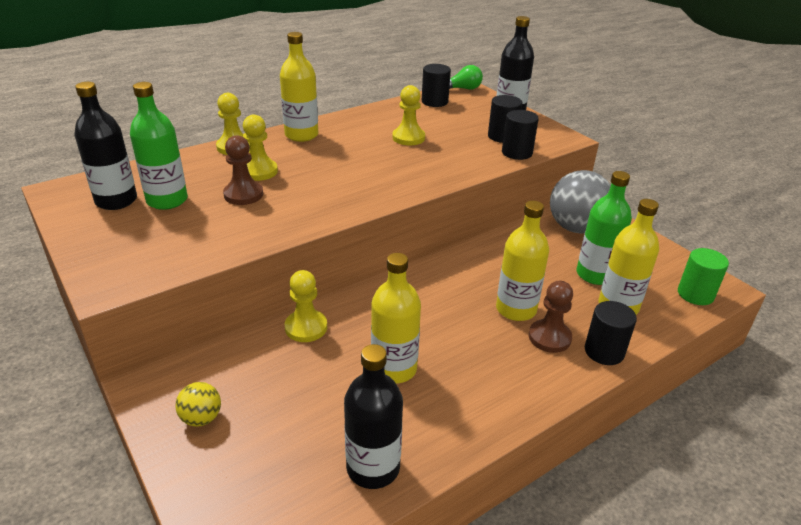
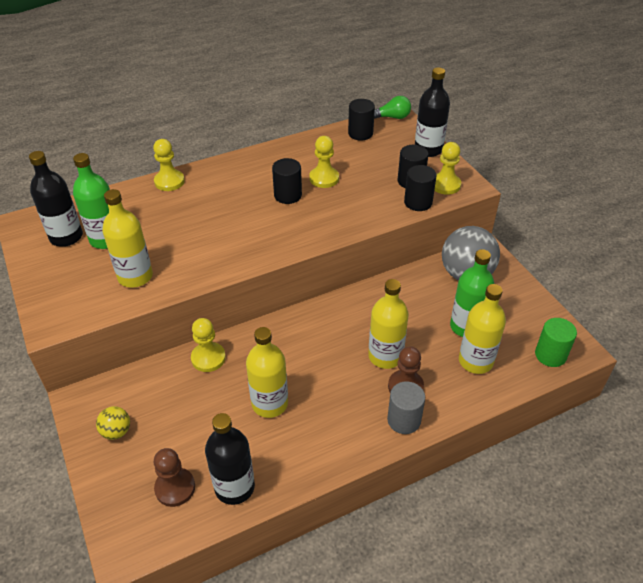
camera: 10 degrees right, 10 degrees up
brown pawn [223,135,263,205] -> brown pawn moved to [153,448,195,507]
yellow pawn [243,115,278,181] -> yellow pawn moved to [434,142,461,195]
yellow bottle [280,32,318,142] -> yellow bottle moved to [102,189,153,288]
black cylinder [585,301,637,365] -> black cylinder moved to [272,158,302,204]
none -> grey cylinder [387,381,425,434]

